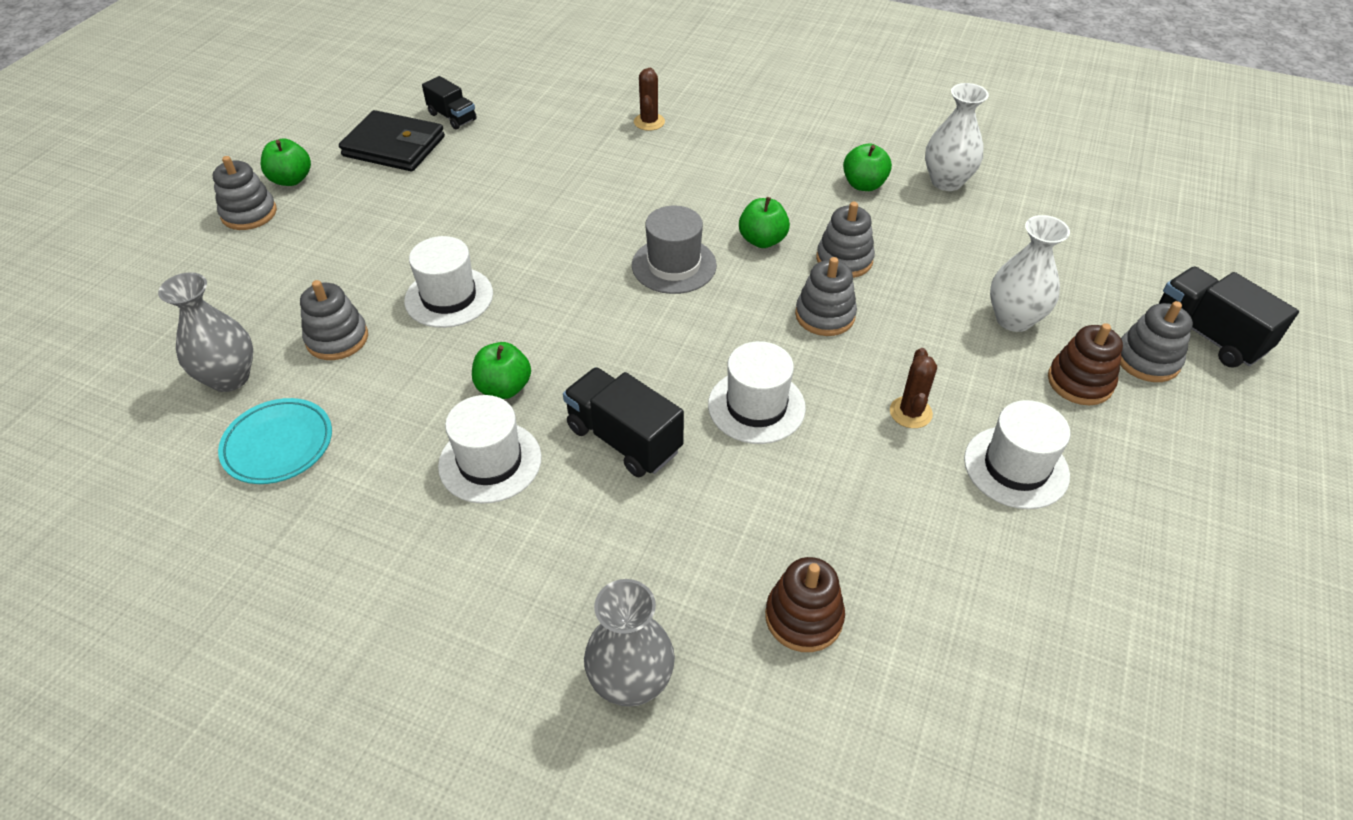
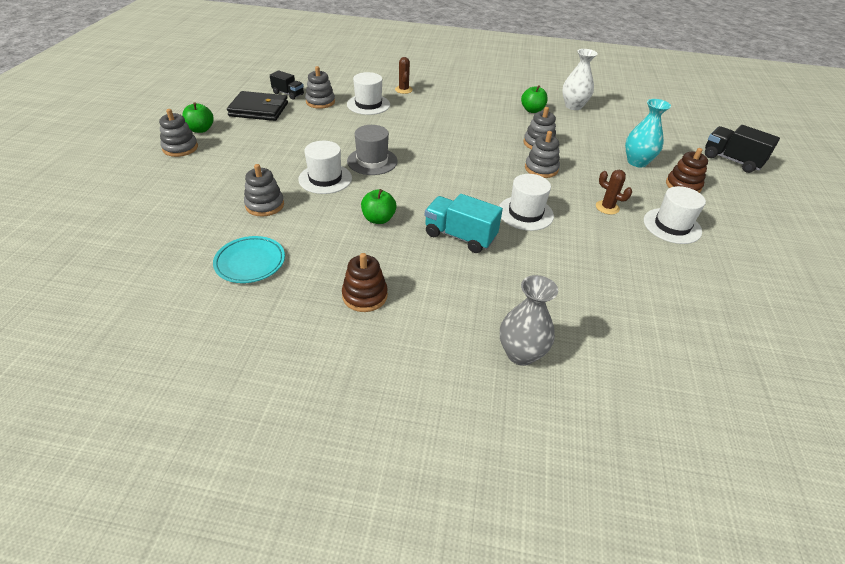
camera: 15 degrees left, 5 degrees down
grey vase [158,272,253,392] -> none
white hat [438,395,542,503] -> white hat moved to [347,72,390,115]
black truck [563,367,684,477] -> turquoise truck [425,194,503,253]
grey hat [632,206,717,294] -> grey hat moved to [347,125,398,175]
green apple [739,197,790,248] -> none
brown stacking toy [765,557,845,652] -> brown stacking toy moved to [342,253,388,312]
brown cactus [890,348,937,428] -> brown cactus turned 45 degrees counterclockwise [596,170,632,215]
white vase [990,215,1070,332] -> turquoise vase [625,99,671,167]
grey stacking toy [1120,301,1193,382] -> grey stacking toy moved to [305,66,335,109]

